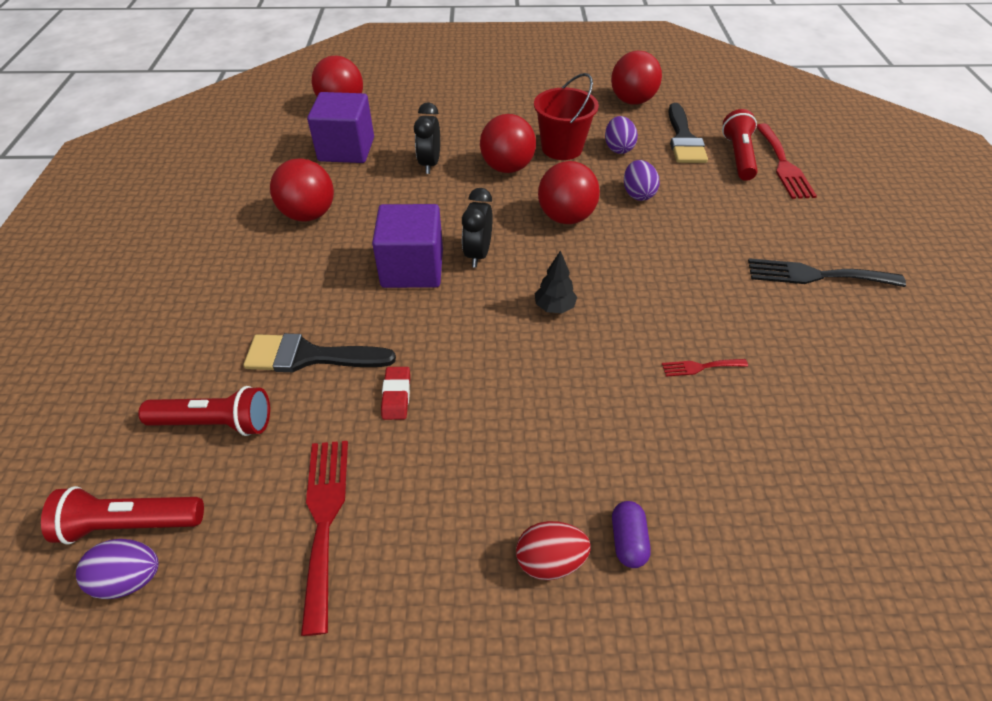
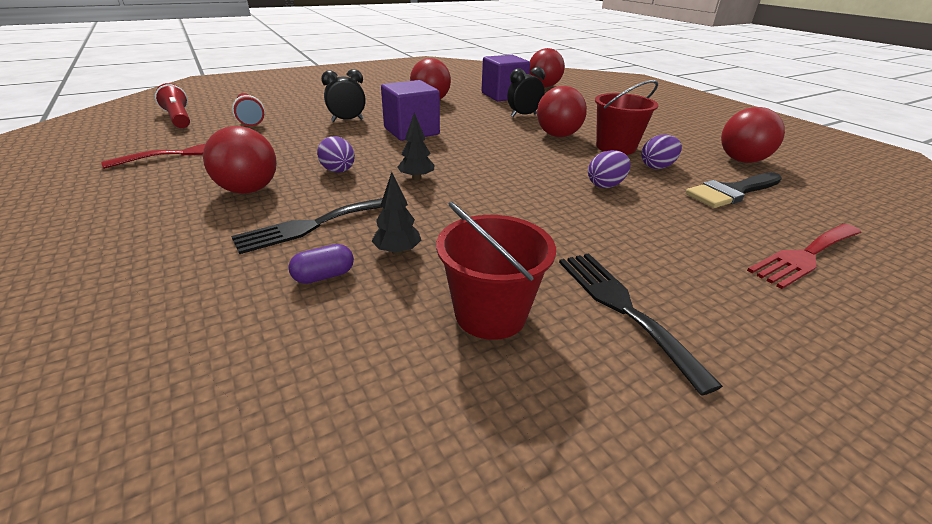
camera: 60 degrees right, 15 degrees down
purple egg [76,539,159,599] -> purple egg moved to [317,136,355,173]
black brush [243,333,396,372] -> none
red eraser [381,367,410,420] -> none
black clock [462,188,493,268] -> black clock moved to [321,69,366,122]
red egg [516,521,591,580] -> none
red ball [538,161,600,224] -> red ball moved to [203,126,277,194]
purple capsule [612,501,651,568] -> purple capsule moved to [289,244,354,284]
red fork [662,359,748,377] -> black tree [371,172,421,255]
red flashlight [722,109,758,181] -> none
none -> black fork [231,198,383,254]
none -> red bucket [436,202,556,340]

